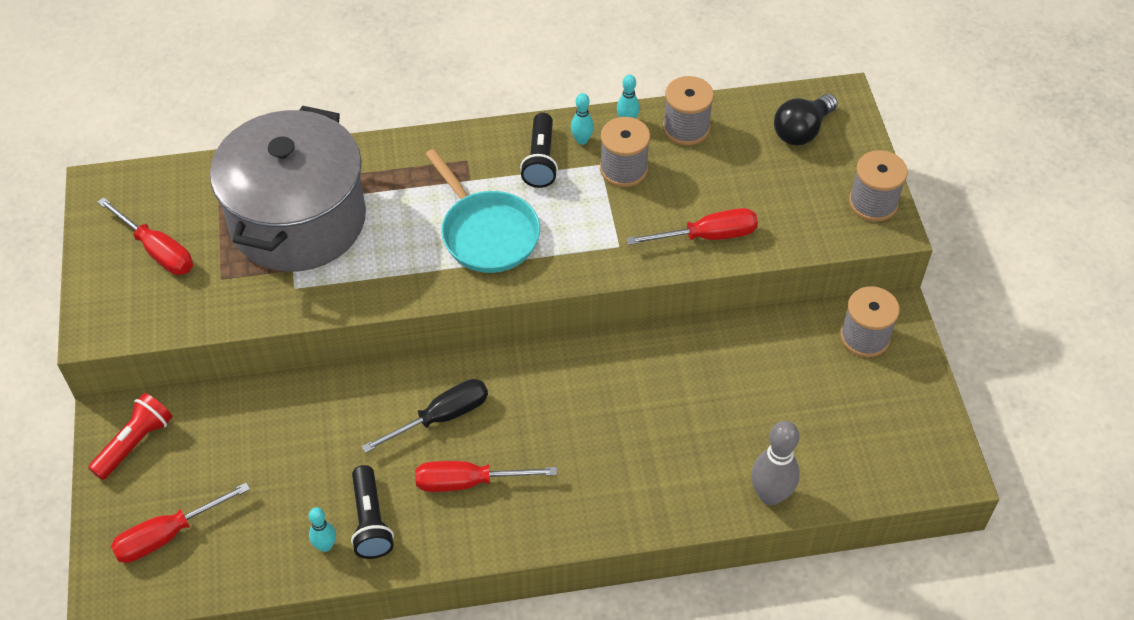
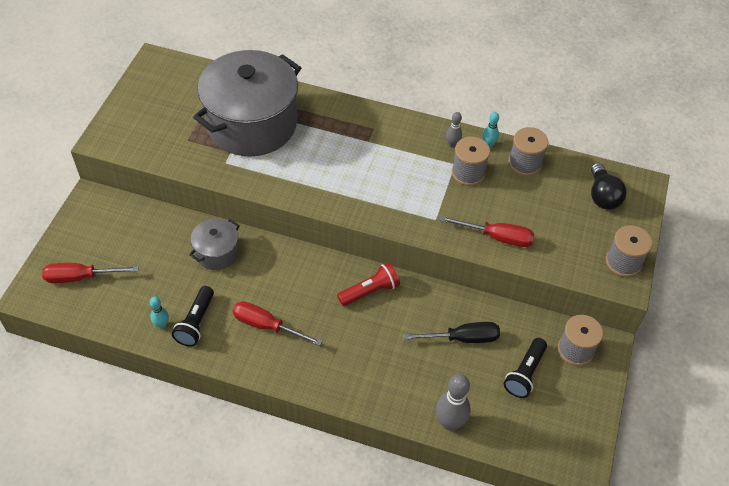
camera: 25 degrees right, 0 degrees up
red flashlight [88,393,173,480] -> red flashlight moved to [337,263,400,306]
red screwdriver [98,197,193,275] -> none
black screwdriver [361,379,488,453] -> black screwdriver moved to [403,322,500,343]
turquoise pan [425,149,540,273] -> none
black flashlight [520,113,558,188] -> black flashlight moved to [504,338,547,398]
turquoise bowling pin [571,93,594,145] -> grey bowling pin [446,112,462,148]
black light bulb [774,94,838,145] -> black light bulb turned 75 degrees counterclockwise [591,163,626,210]
none -> grey pot [189,218,240,270]

